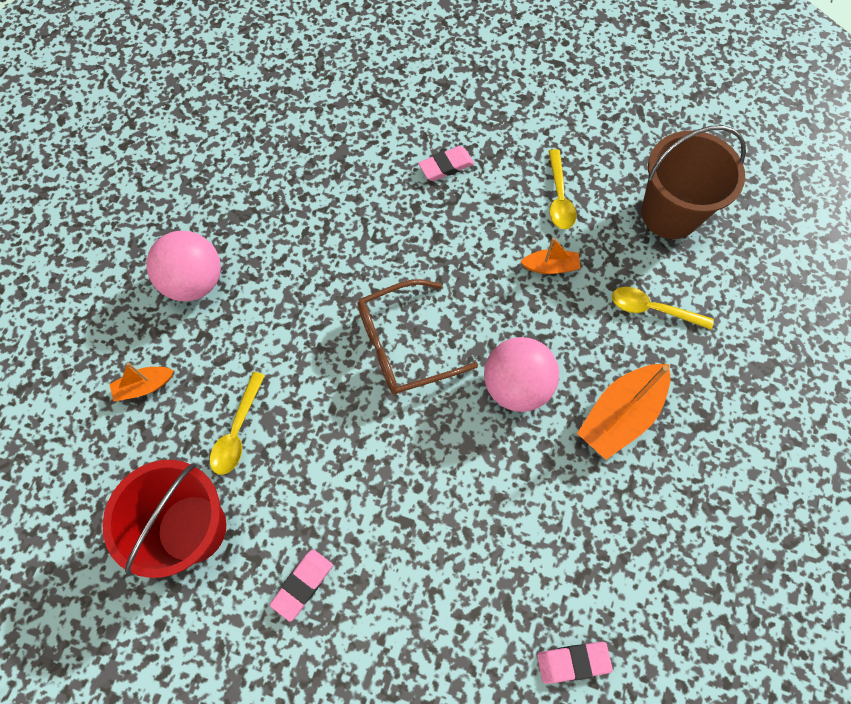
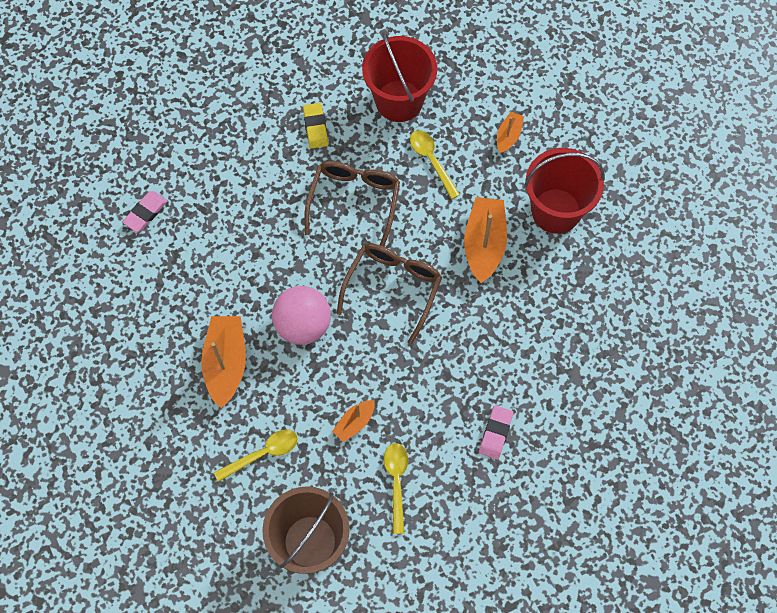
camera: 135 degrees right, 0 degrees up
pink ball [146,231,221,301] -> red bucket [524,148,605,234]
pink eraser [270,549,333,622] -> yellow eraser [303,103,328,149]
yellow spoon [549,149,576,230] -> yellow spoon turned 45 degrees clockwise [384,443,408,534]
none -> brown glasses [304,161,400,247]
none -> orange boat [464,197,507,283]

